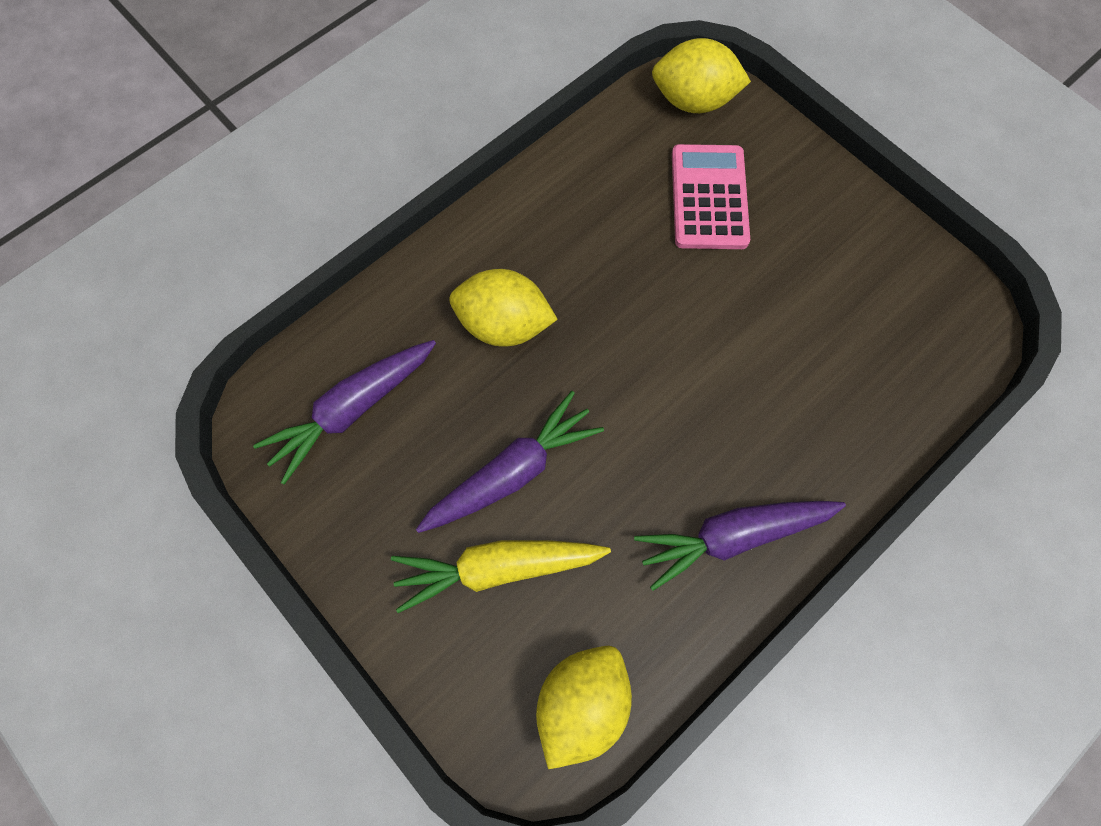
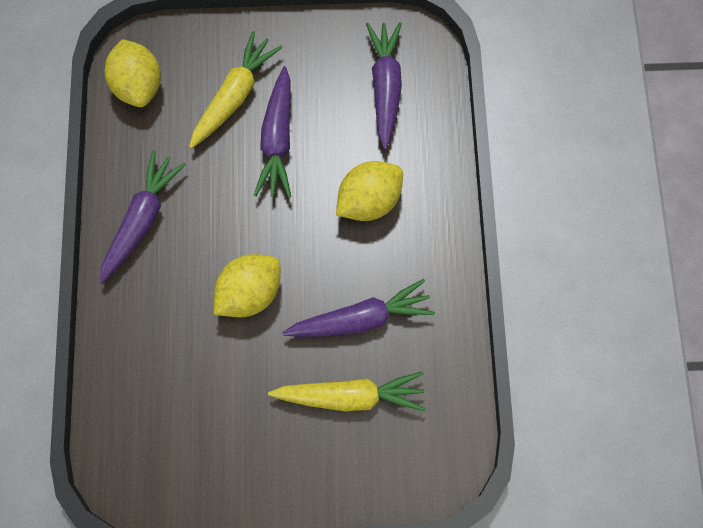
camera: 130 degrees right, 0 degrees up
yellow lemon [652,38,751,113] -> yellow lemon moved to [214,254,280,317]
pink calculator [672,144,750,249] -> yellow carrot [268,371,425,411]
none -> purple carrot [282,279,435,337]

